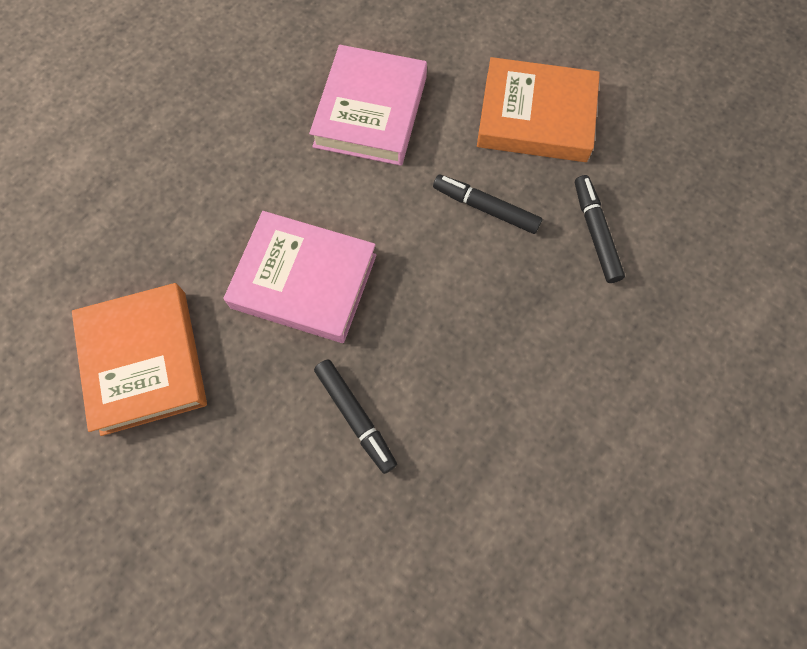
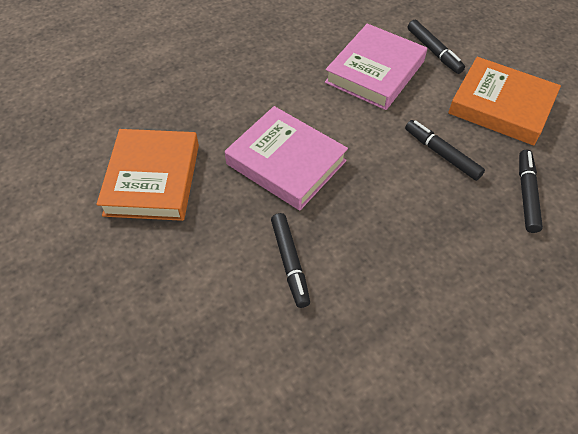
camera: 20 degrees right, 15 degrees down
none -> black marker [408,20,465,74]

